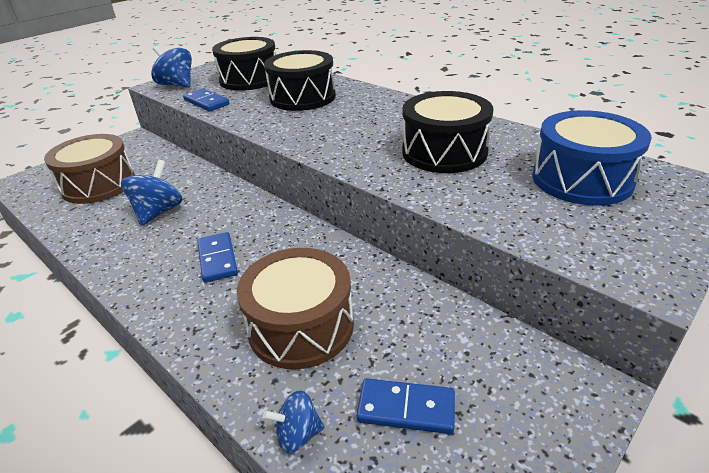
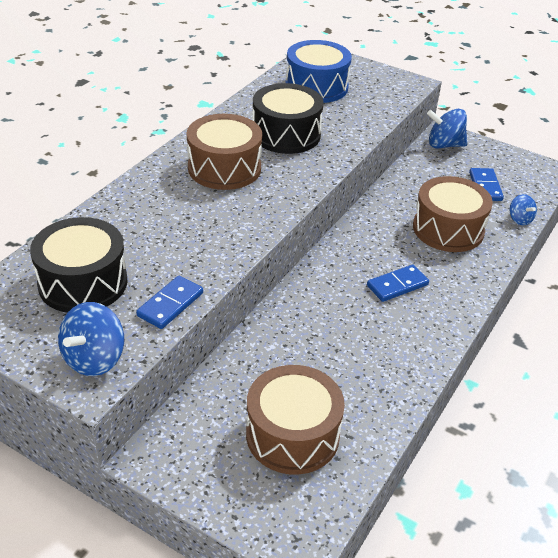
camera: 105 degrees left, 5 degrees up
blue spinning top [121,160,183,226] -> blue spinning top moved to [427,109,467,149]
black drum [264,50,336,111] -> none
none -> brown drum [187,114,262,190]

